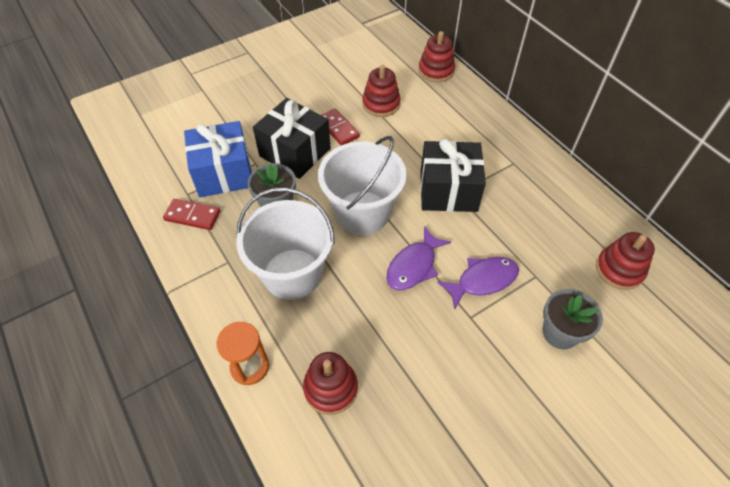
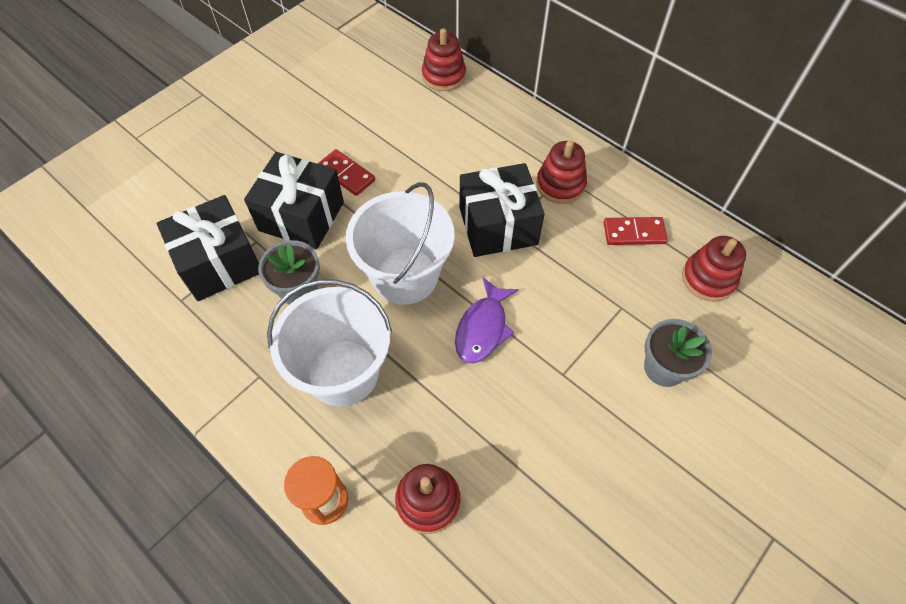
camera: 15 degrees left, 5 degrees up
red domino [163,199,220,230] -> red domino moved to [603,217,668,245]
blue gift [184,121,252,197] -> black gift [157,195,259,301]
red stacking toy [362,65,400,117] -> red stacking toy moved to [536,140,587,204]
purple fish [437,257,519,310] -> none

